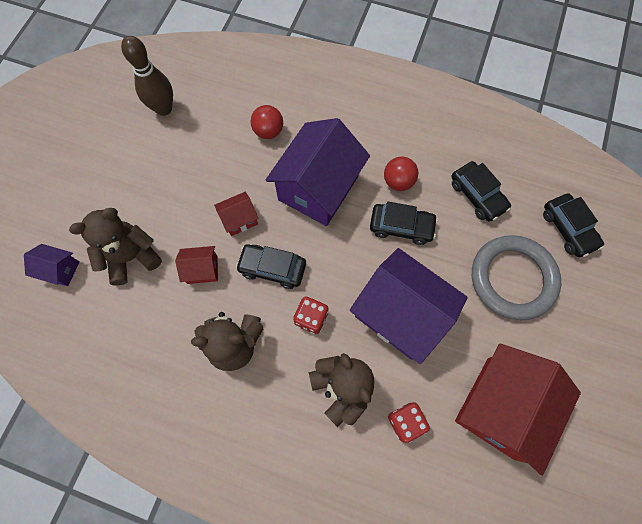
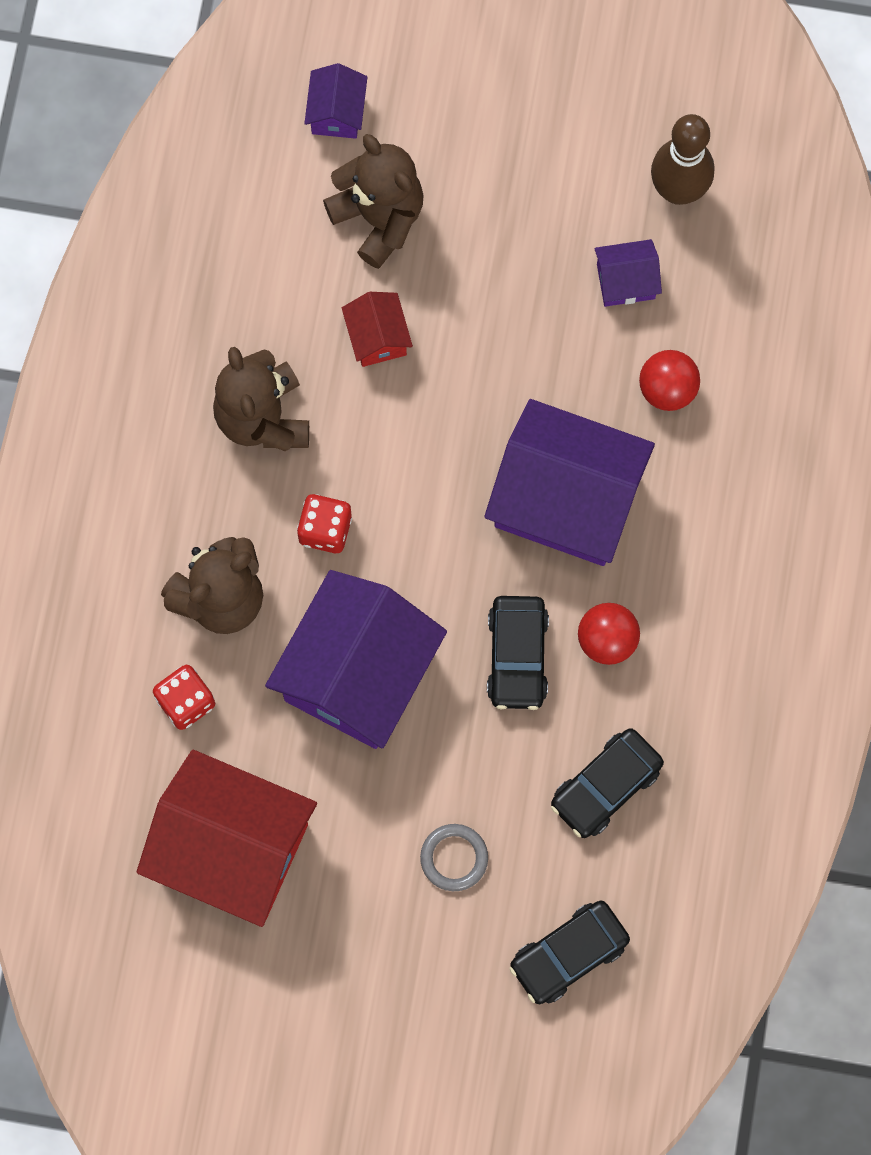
camera: 80 degrees right, 5 degrees up
red house [214,192,259,236] -> none
black car [236,244,306,289] -> none
grey ring [472,235,561,320] -> grey ring [420,824,488,891], size x0.44
none -> purple house [594,239,662,307]

